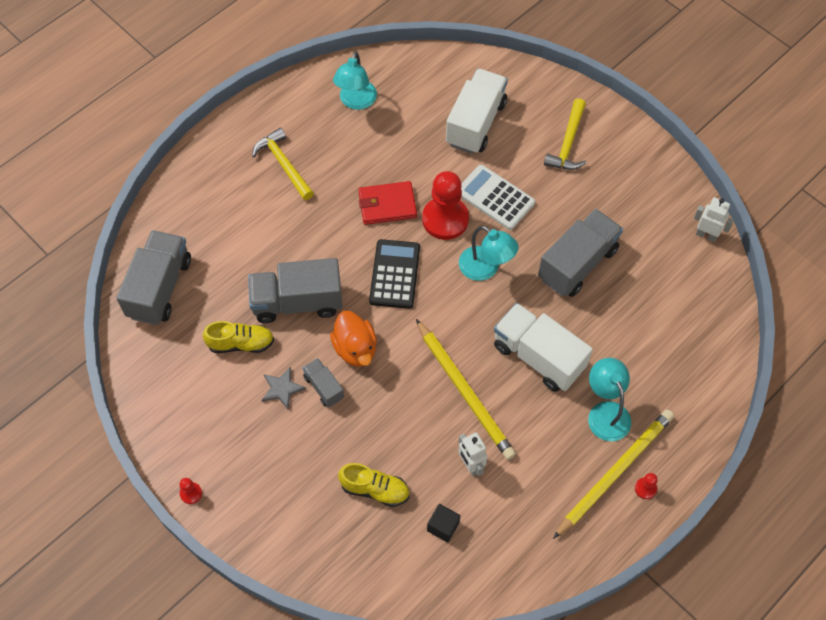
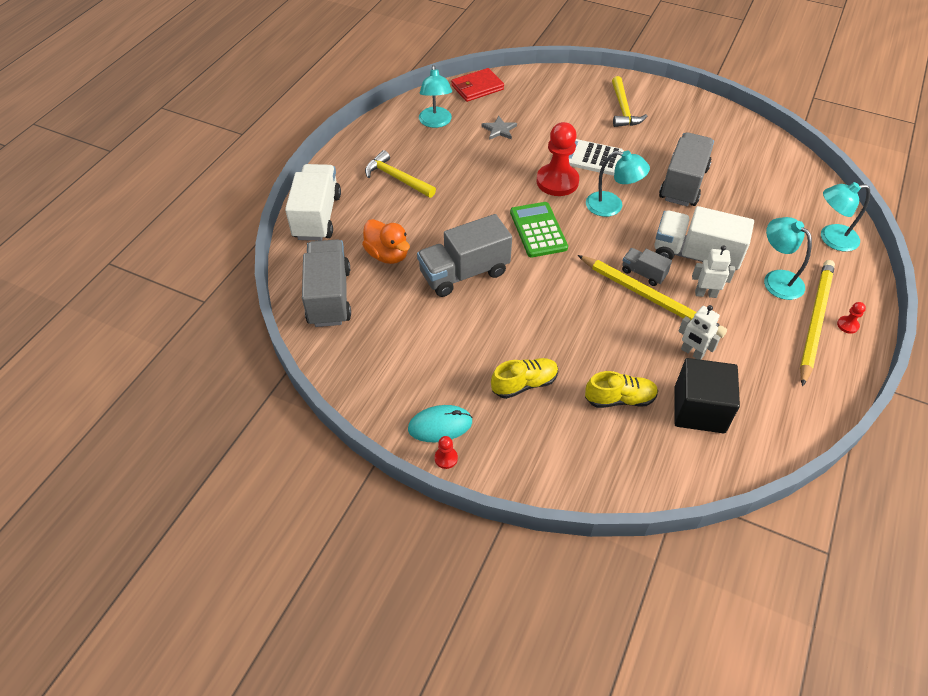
camera: 20 degrees left, 10 degrees down
yellow shoe [203,321,274,353] -> yellow shoe moved to [491,358,558,399]
grey star [262,366,306,409] -> grey star moved to [481,116,517,140]
grey truck [303,358,344,407] -> grey truck moved to [622,248,672,286]
orange duck [330,311,377,367] -> orange duck moved to [362,219,410,264]
red wallet [358,181,417,225] -> red wallet moved to [451,68,504,102]
black calculator [369,239,420,309] -> green calculator [510,202,568,257]
black cube [427,504,460,542] -> black cube [674,358,740,433], size x2.03
white truck [446,69,508,154] -> white truck moved to [285,164,341,241]
white robot [694,197,734,242] -> white robot moved to [692,245,735,298]
none -> turquoise mouse [408,405,473,442]
none -> turquoise lamp [821,182,870,252]

